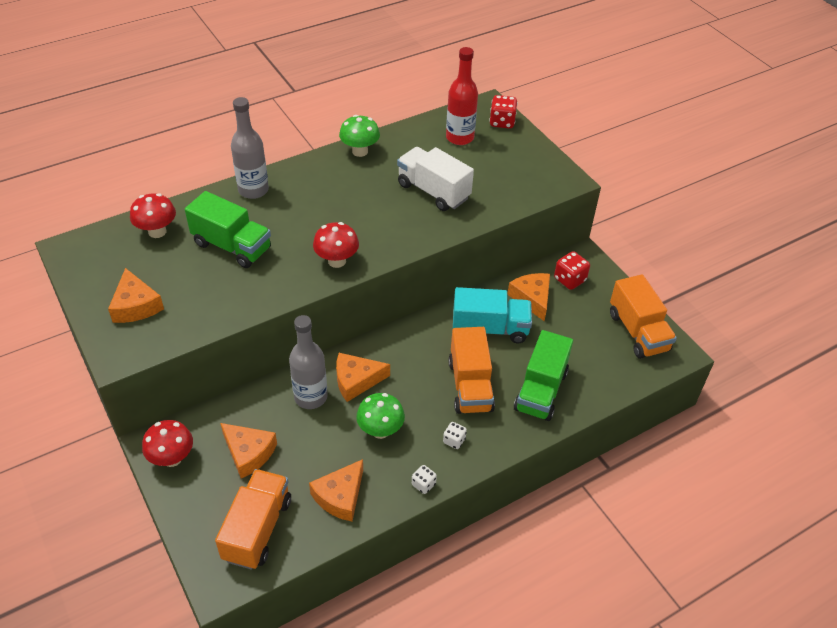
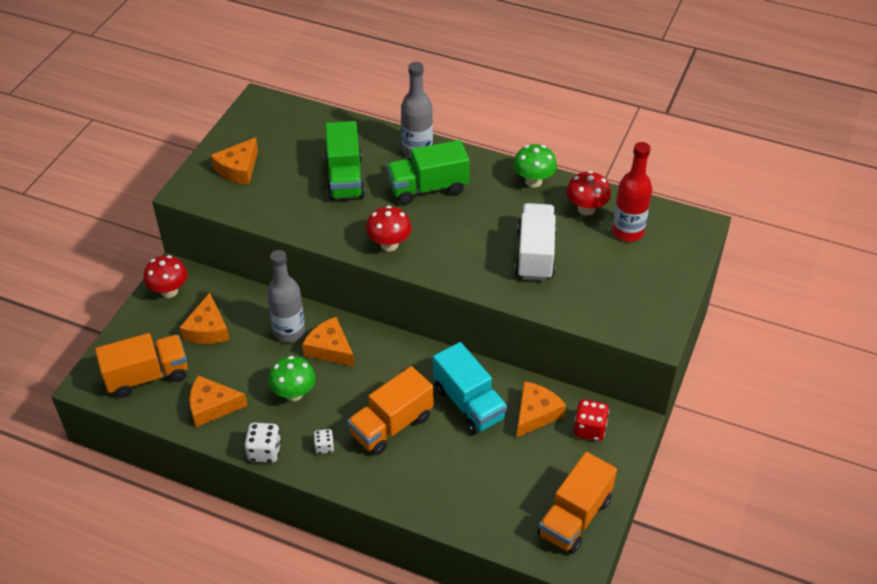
camera: 55 degrees right, 0 degrees up
red mushroom [130,193,176,238] -> red mushroom moved to [566,171,611,216]
white dice [412,465,437,494] -> white dice [245,423,281,463], size x1.64
red dice [489,95,518,129] -> none
green truck [514,330,573,421] -> green truck moved to [387,140,470,205]

